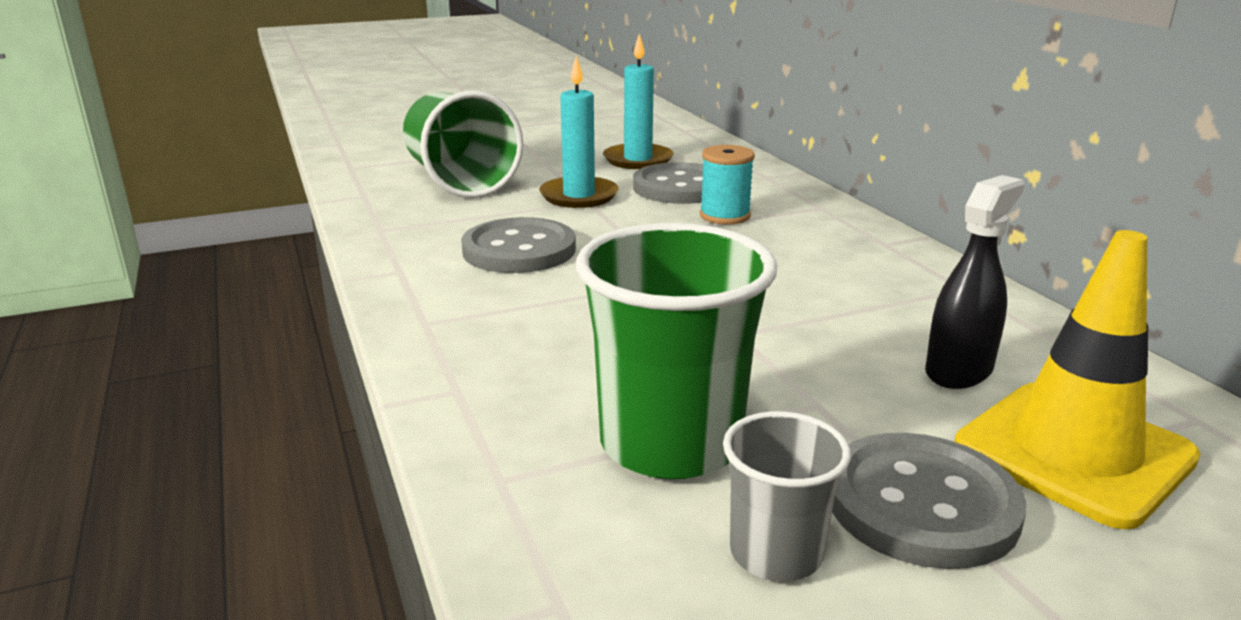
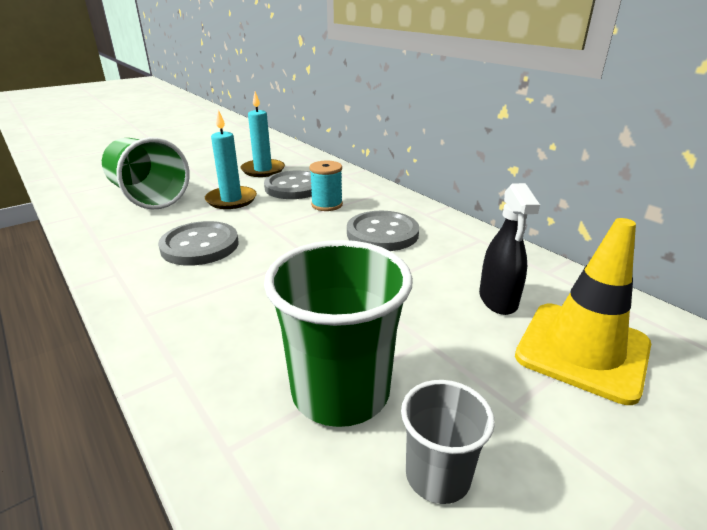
camera: 15 degrees left, 5 degrees up
grey button [832,433,1026,569] -> grey button moved to [347,211,419,251]
black spray bottle [925,175,1024,389] -> black spray bottle turned 150 degrees clockwise [479,183,540,315]

